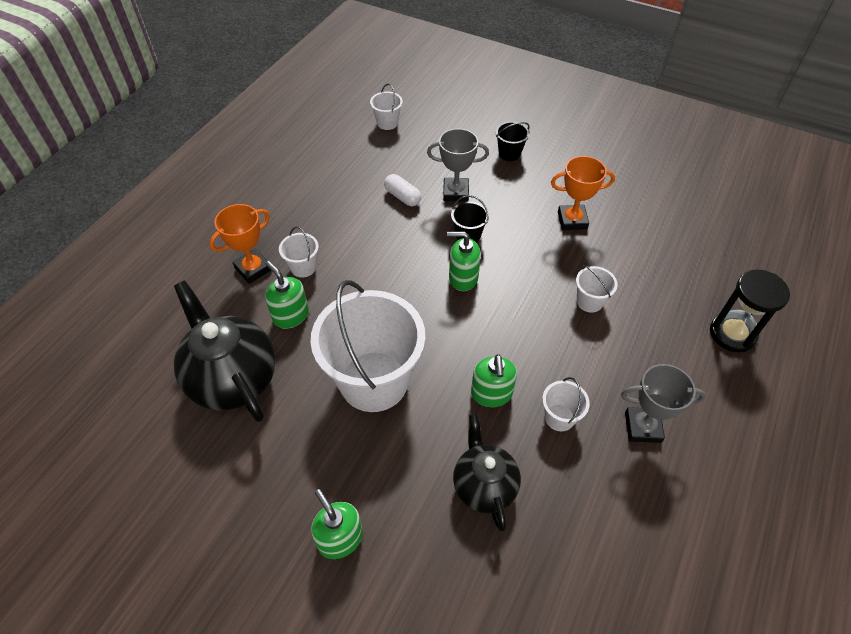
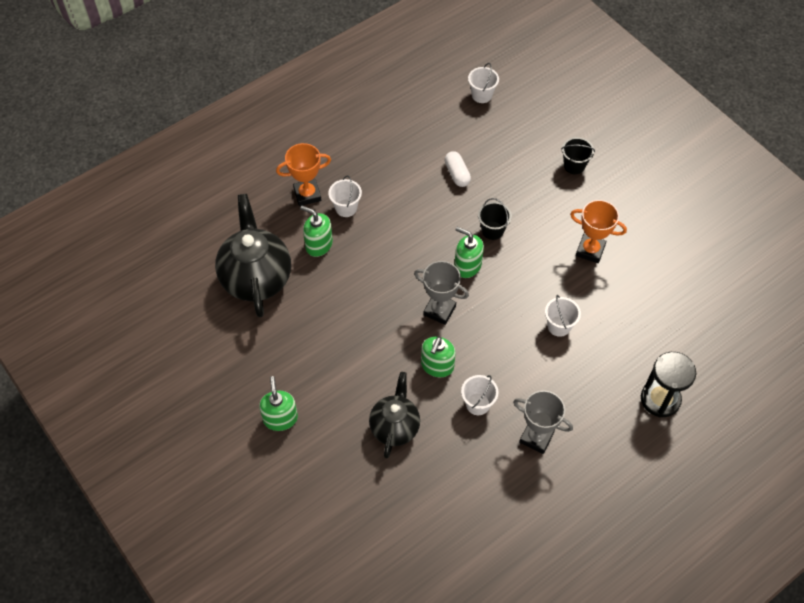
camera: 25 degrees right, 5 degrees up
green soap dispenser [265,261,309,329] -> green soap dispenser turned 45 degrees counterclockwise [300,206,333,257]
white bucket [310,280,425,412] -> none
grey trophy [427,128,489,202] -> grey trophy moved to [414,261,469,325]

